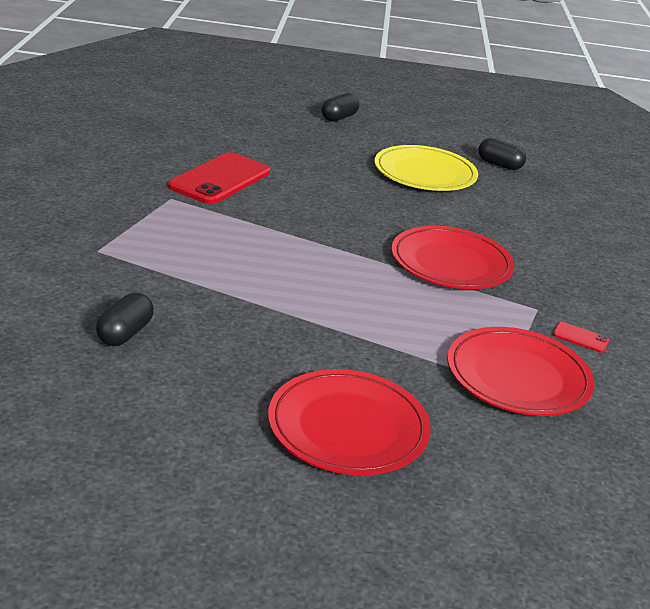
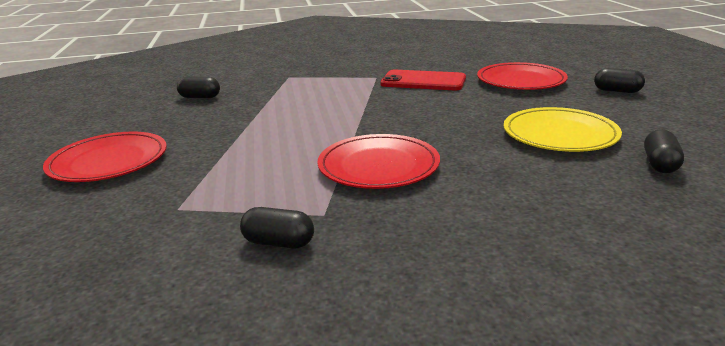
camera: 80 degrees right, 5 degrees down
red plate [447,327,595,416] -> red plate moved to [477,62,568,90]
red phone [552,322,610,353] -> black capsule [240,207,314,248]

